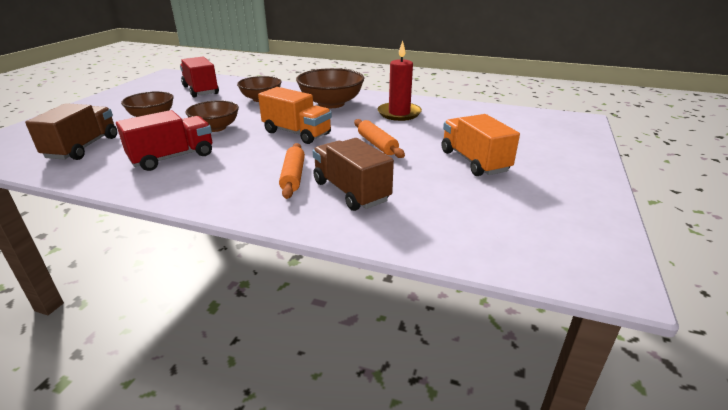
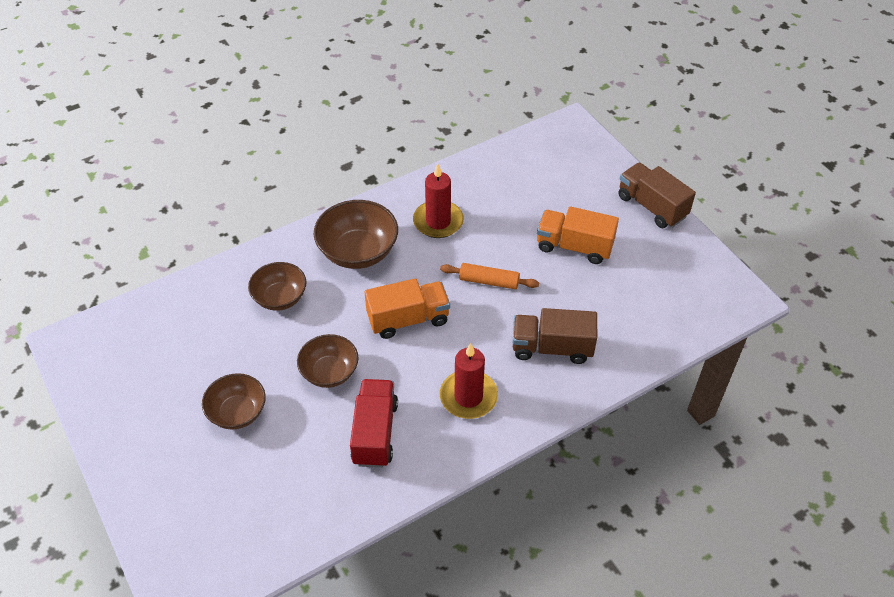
camera: 50 degrees left, 20 degrees up
brown truck [25,103,117,160] -> brown truck moved to [618,162,696,228]
red truck [180,57,219,98] -> none
orange rolling pin [279,143,305,199] -> none
none -> red candle [440,343,498,419]

